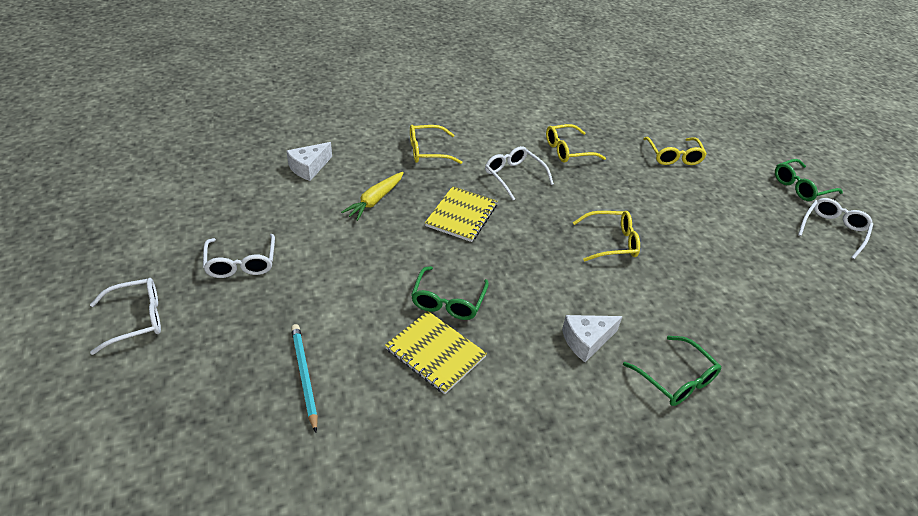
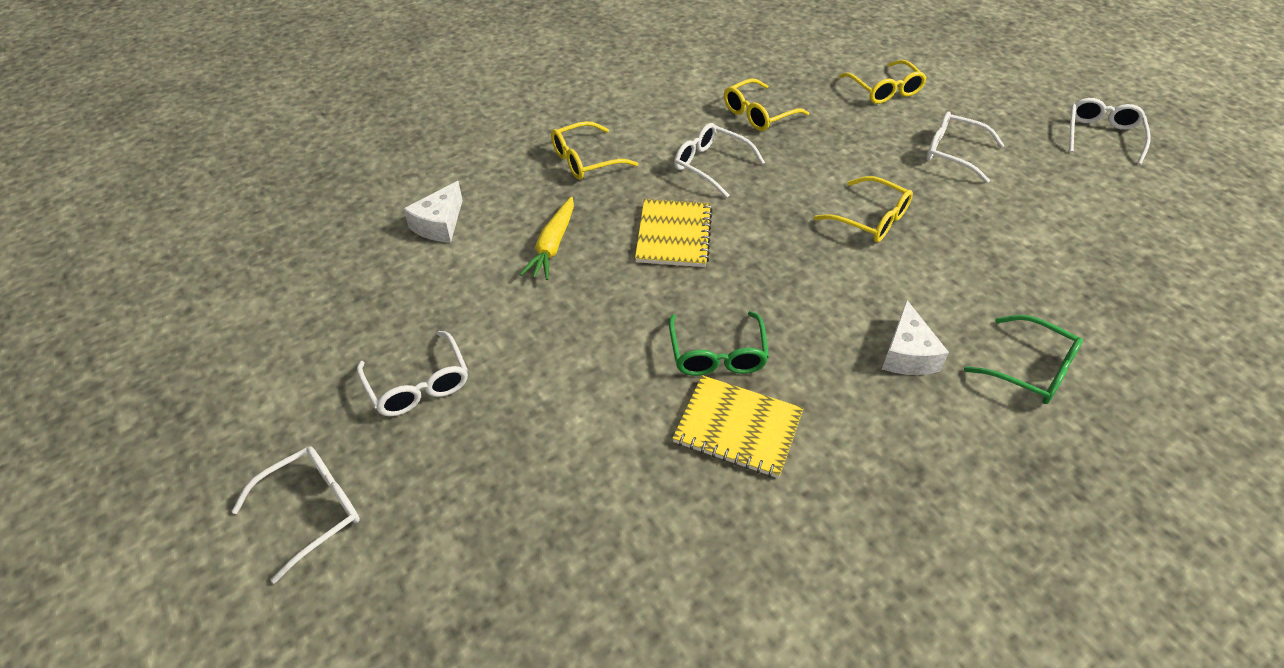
camera: 15 degrees left, 5 degrees up
turquoise pencil [291,324,318,432] -> none
white cheese [562,315,623,362] -> white cheese turned 45 degrees counterclockwise [882,300,949,375]
yellow glasses [573,211,640,261] -> yellow glasses turned 60 degrees clockwise [814,176,913,242]
green glasses [775,159,843,201] -> none
none -> white glasses [926,112,1004,183]

